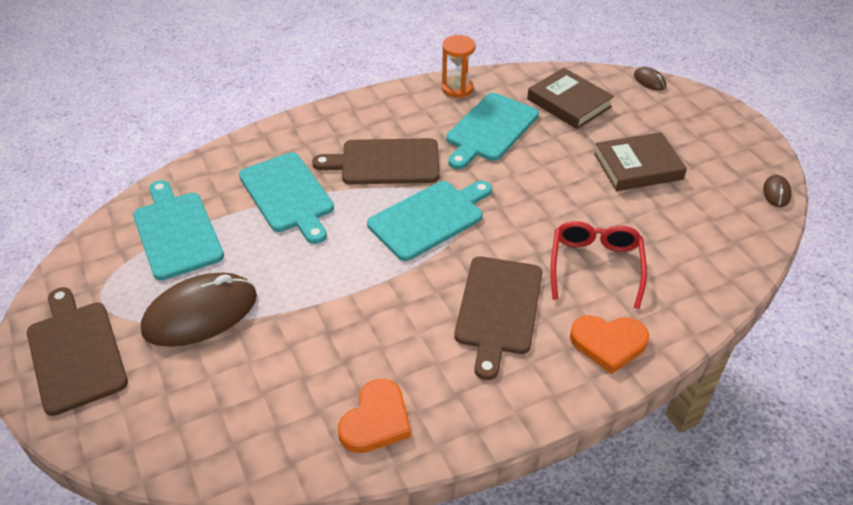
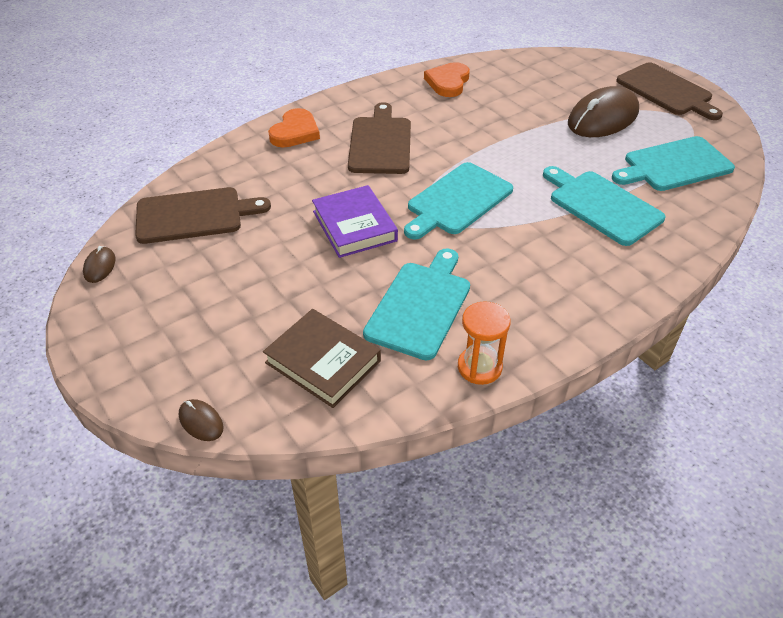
camera: 170 degrees right, 0 degrees up
turquoise cutting board [133,180,224,281] -> turquoise cutting board turned 105 degrees clockwise [612,136,735,191]
brown cutting board [312,138,440,184] -> brown cutting board moved to [135,187,271,244]
red glasses [551,221,647,309] -> none
orange heart [570,315,649,374] -> orange heart turned 120 degrees clockwise [268,108,320,147]
brown book [594,132,687,191] -> none
none -> purple book [312,185,398,258]

